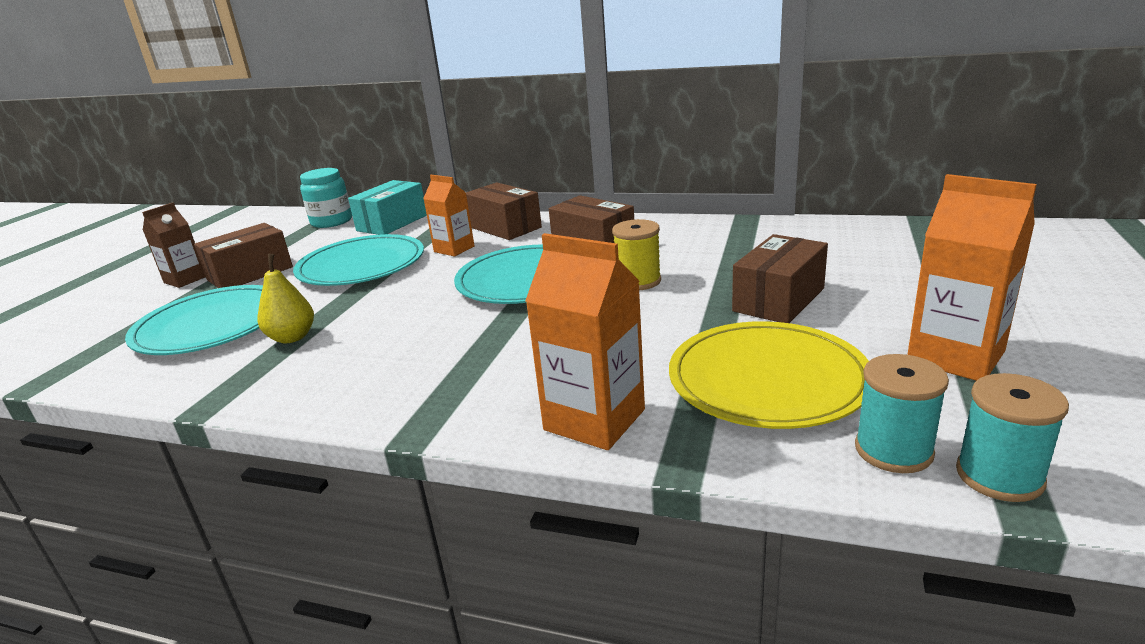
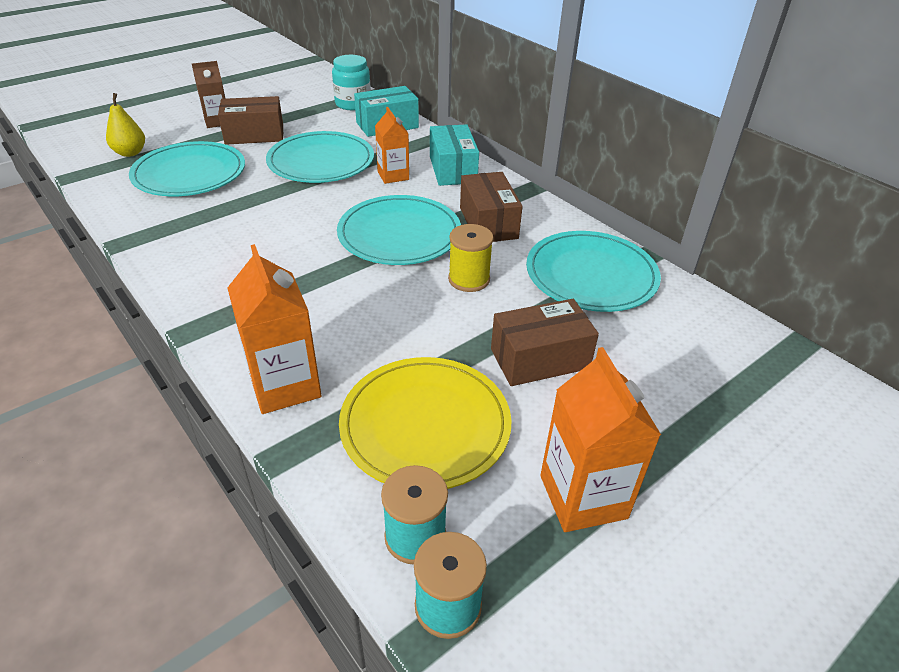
camera: 30 degrees right, 15 degrees up
yellow pear [257,254,314,343] -> yellow pear moved to [106,93,145,157]
brown box [466,182,542,240] -> turquoise box [430,124,479,186]
none -> turquoise plate [526,231,661,312]

